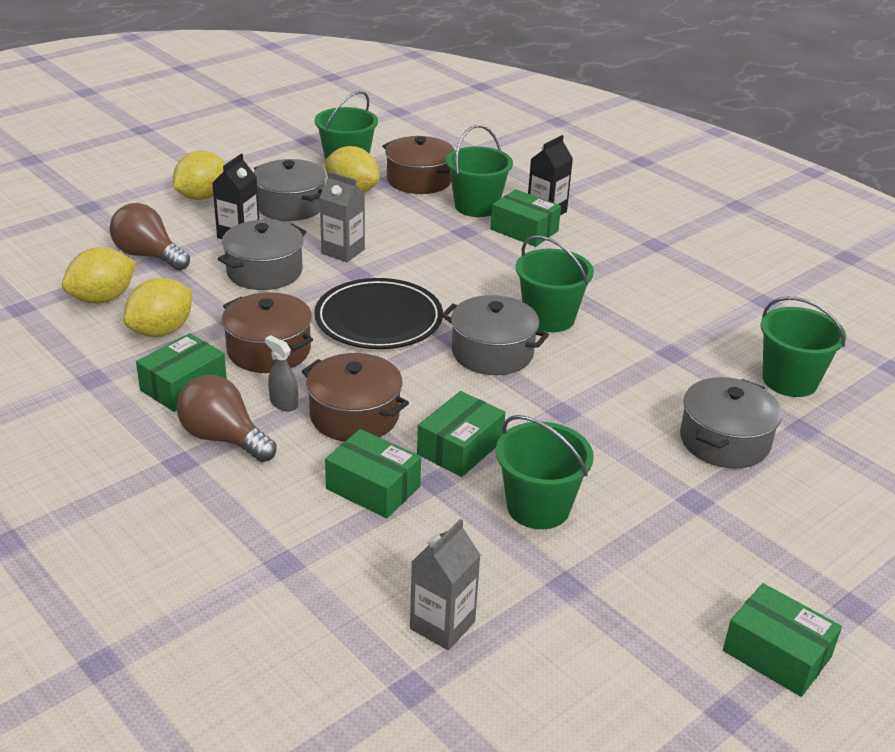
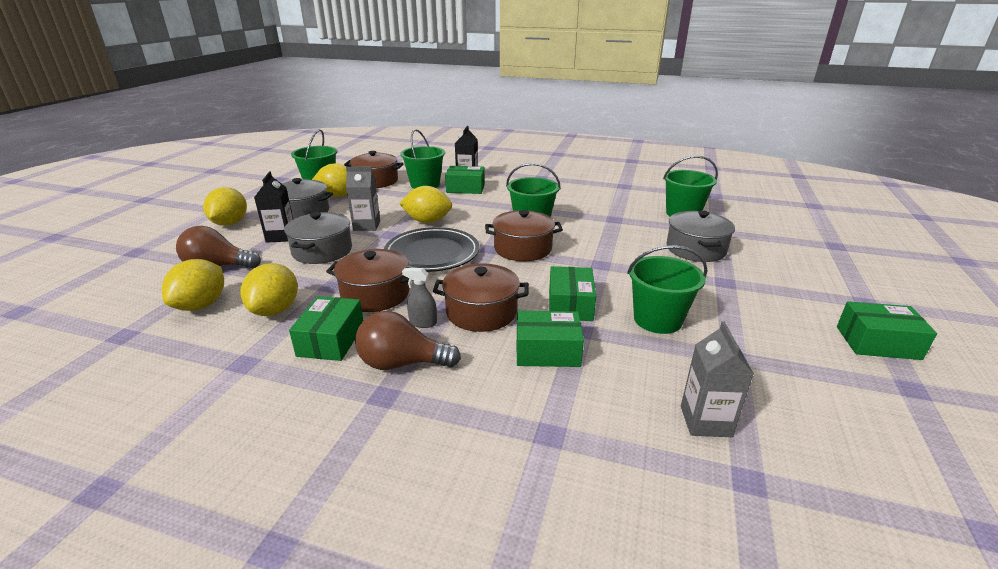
camera: 30 degrees left, 5 degrees down
grey pot [441,295,549,375] -> brown pot [485,210,563,261]
none -> yellow lemon [399,186,452,223]

